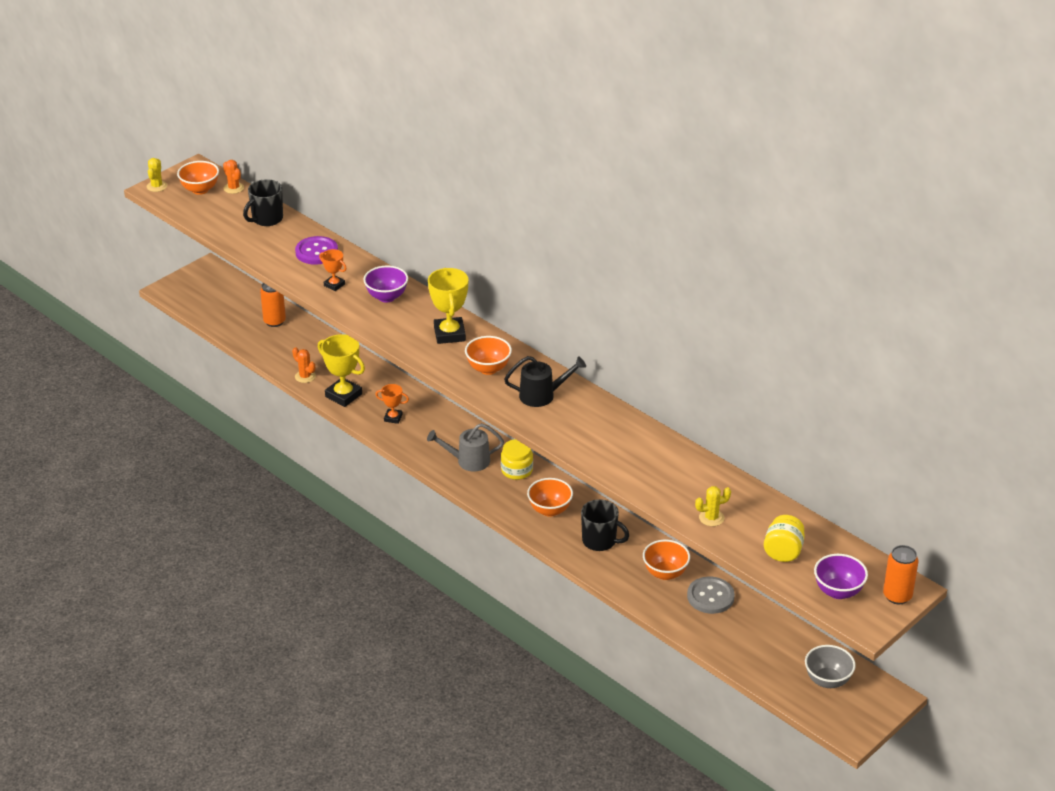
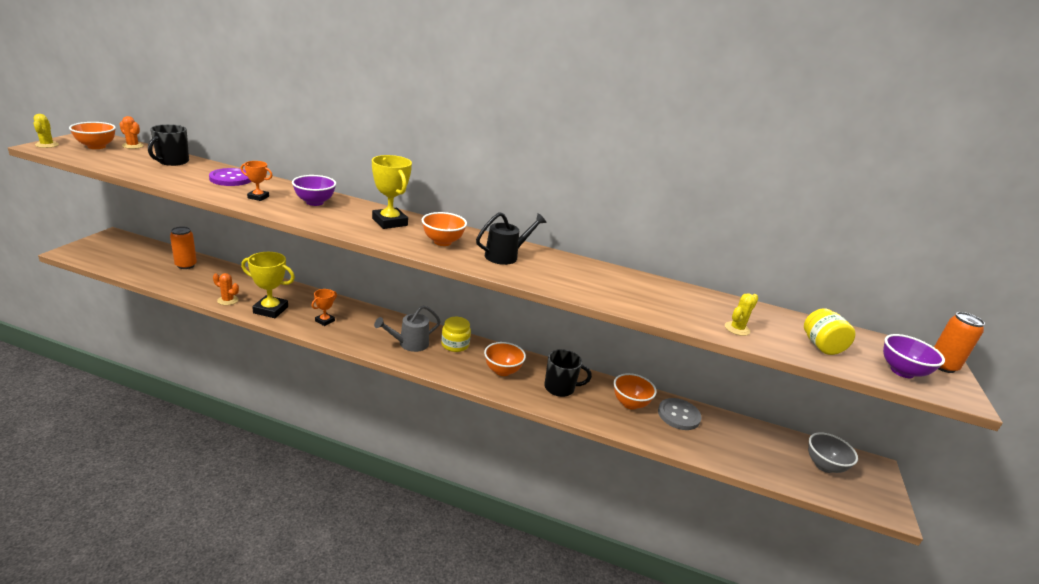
camera: 30 degrees left, 10 degrees down
orange trophy [375,384,409,424] -> orange trophy turned 45 degrees counterclockwise [312,289,337,326]

